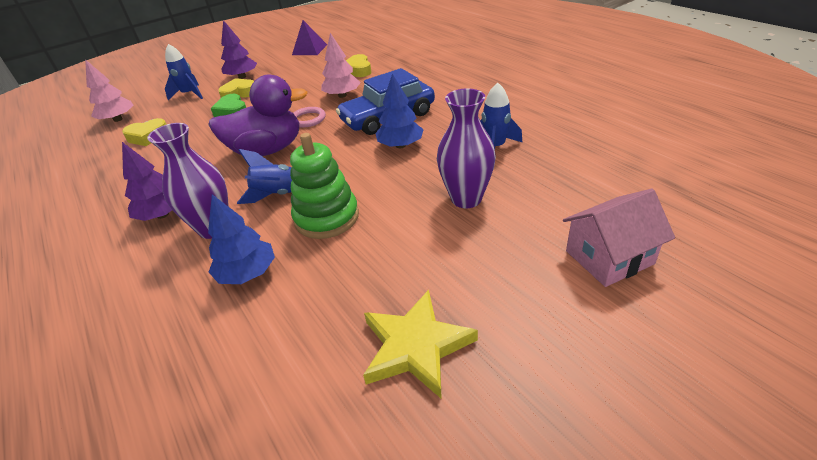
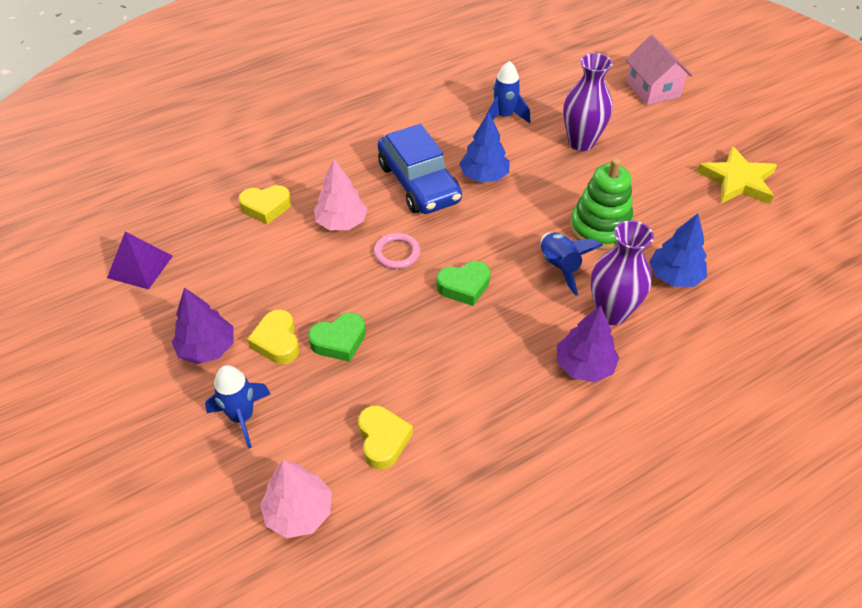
camera: 90 degrees left, 10 degrees up
purple duck [208,75,308,156] -> green heart [436,261,490,306]

